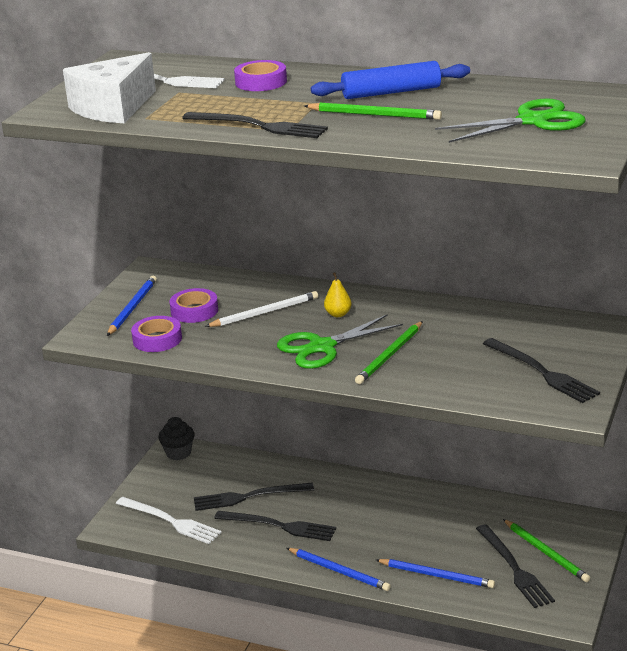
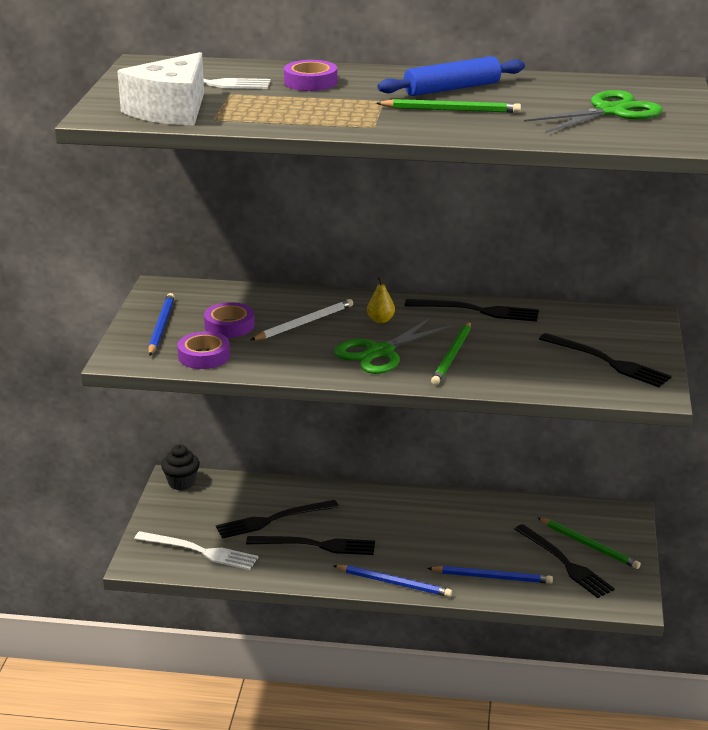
camera: 15 degrees left, 0 degrees up
black fork [182,112,328,138] -> black fork moved to [405,299,539,322]

